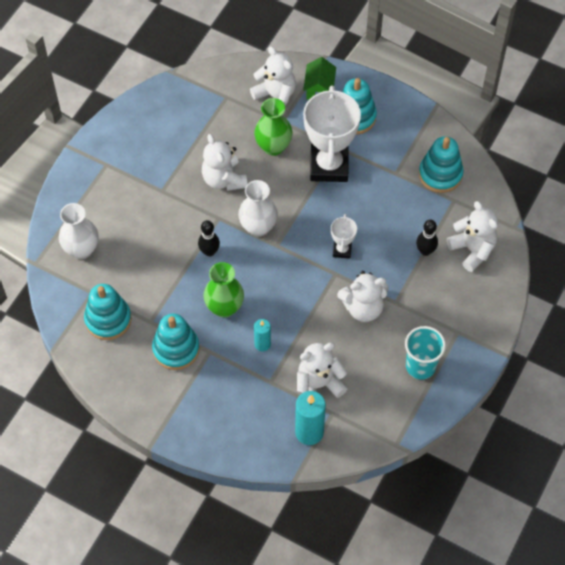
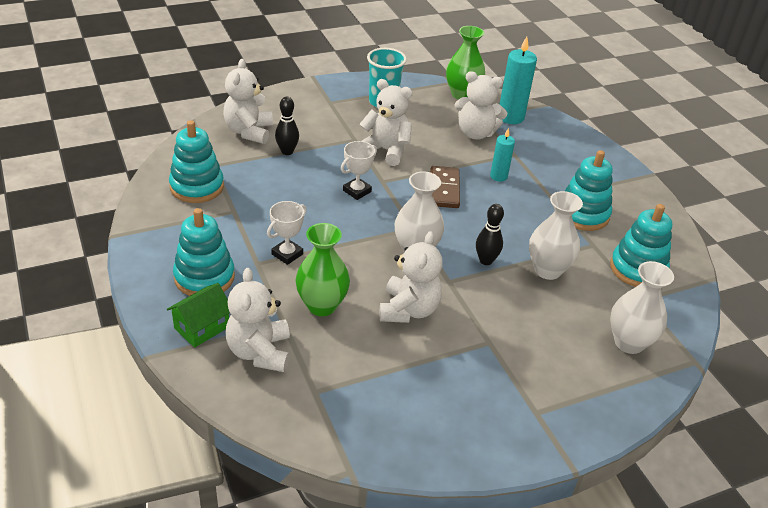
camera: 145 degrees left, 20 degrees down
green vase [203,262,244,317] -> green vase moved to [446,26,485,100]
white trophy [303,86,361,182] -> white trophy [267,201,307,265], size x0.46
none -> brown domino [430,166,460,208]
none -> white vase [529,191,583,280]

